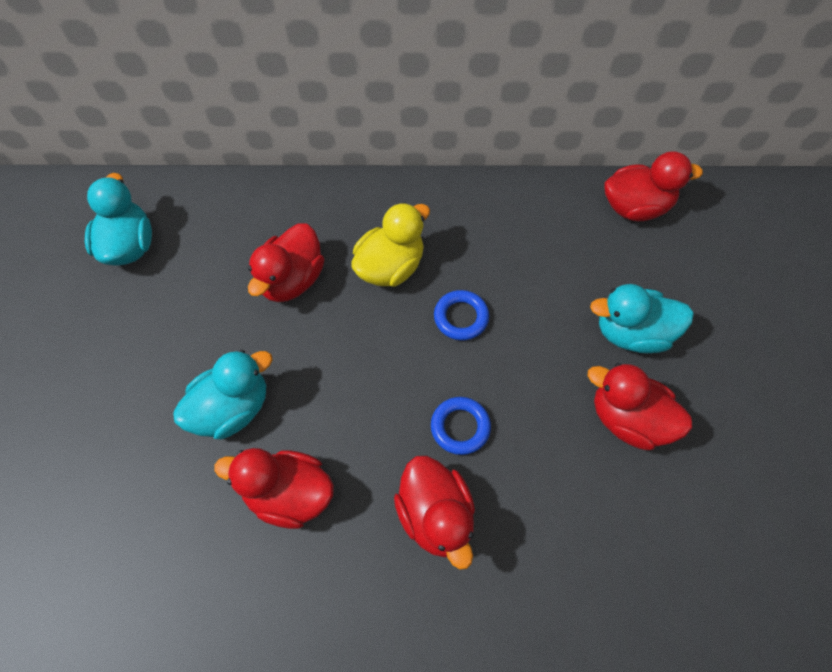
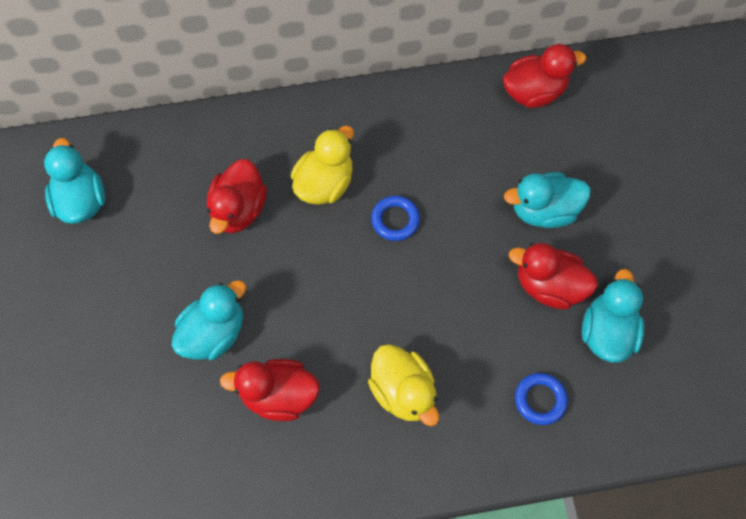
camera: 10 degrees left, 5 degrees up
red duck [394,456,475,569] -> yellow duck [368,344,439,426]
blue ring [431,397,491,455] -> blue ring moved to [515,373,568,425]
none -> turquoise duck [582,269,644,363]

